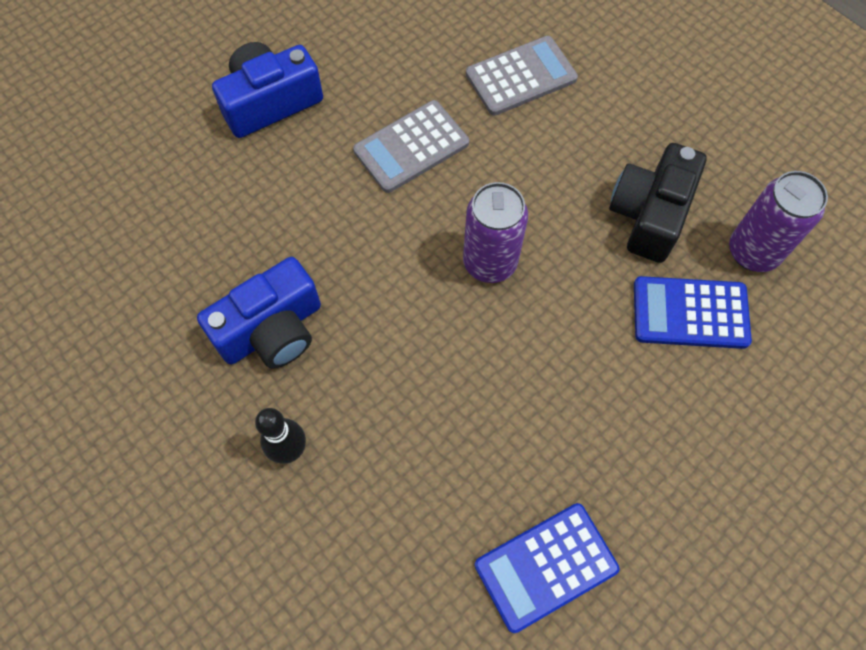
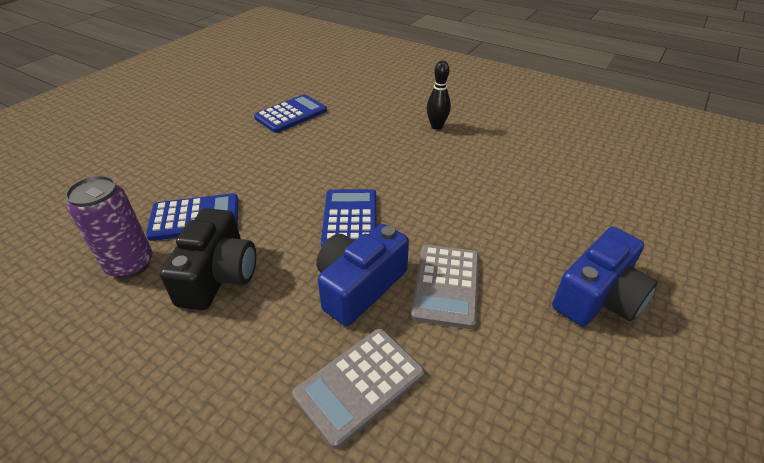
camera: 165 degrees right, 25 degrees down
blue camera [197,257,321,369] -> blue camera moved to [317,224,409,326]
grey calculator [353,100,469,193] -> grey calculator turned 150 degrees clockwise [411,245,479,329]
purple can [463,182,528,283] -> blue calculator [321,189,377,247]

